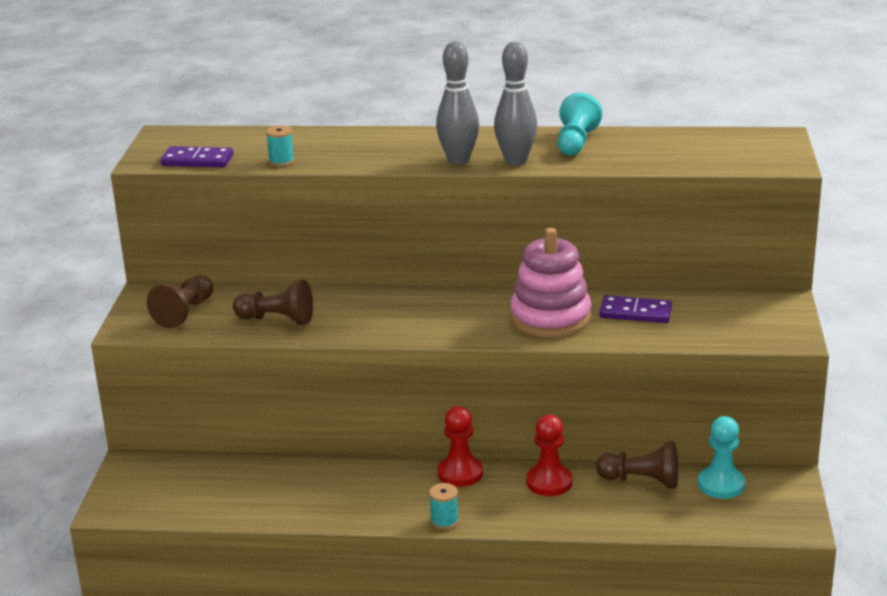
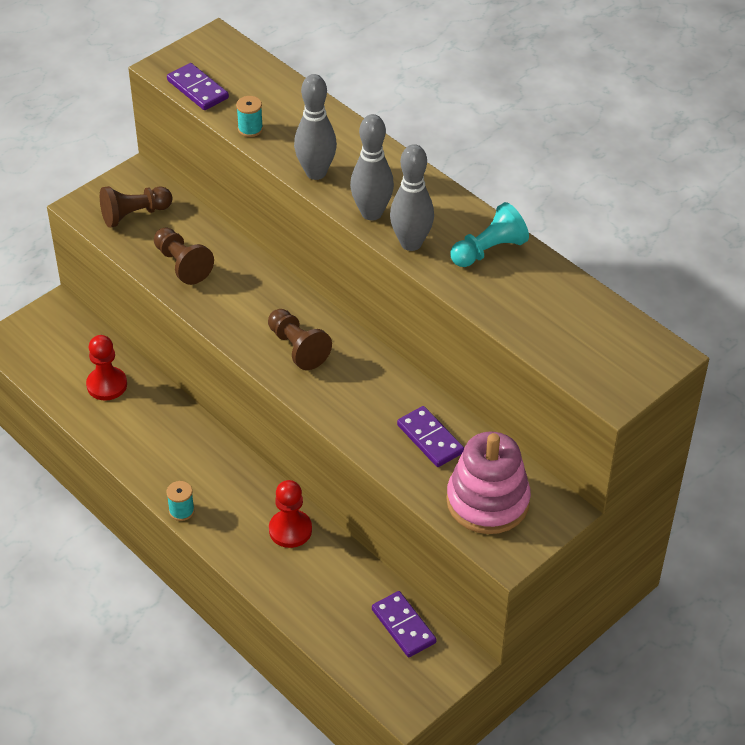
camera: 40 degrees right, 20 degrees up
red pawn [437,406,483,487] -> red pawn moved to [86,335,127,401]
pink stacking toy [510,228,591,338] -> pink stacking toy moved to [446,432,531,534]
brown pawn [596,441,678,489] -> brown pawn moved to [268,309,332,370]
turquoise pawn [698,416,745,499] -> purple domino [372,591,437,657]
none -> grey bowling pin [294,74,337,180]

